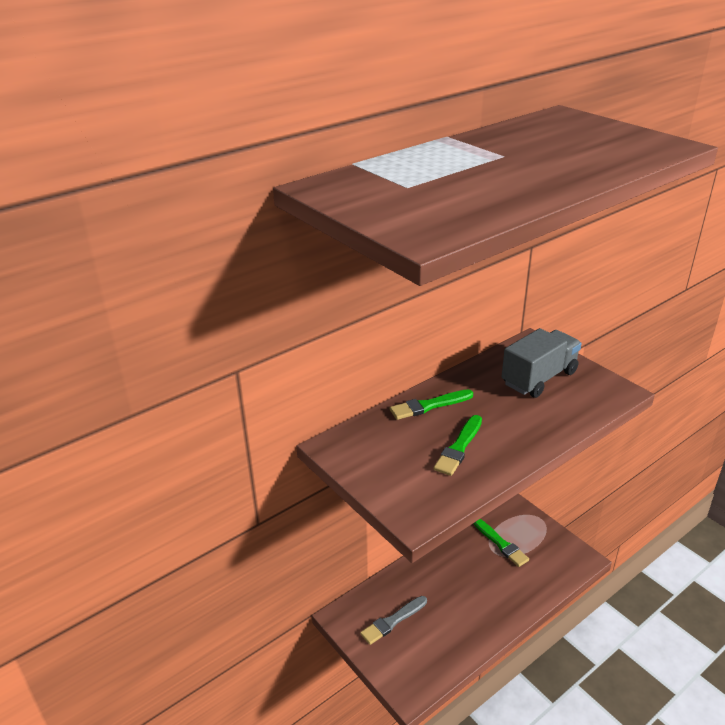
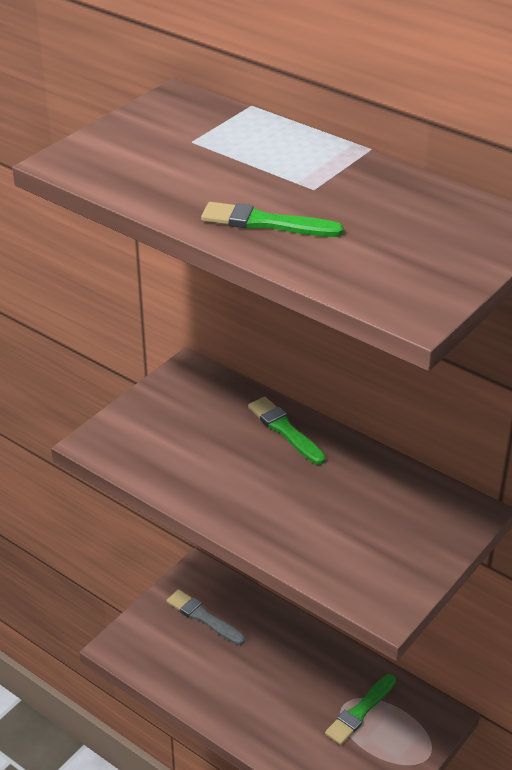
camera: 75 degrees right, 5 degrees up
green brush [433,415,482,476] -> green brush moved to [201,202,344,237]
grey truck [502,328,582,398] -> none

